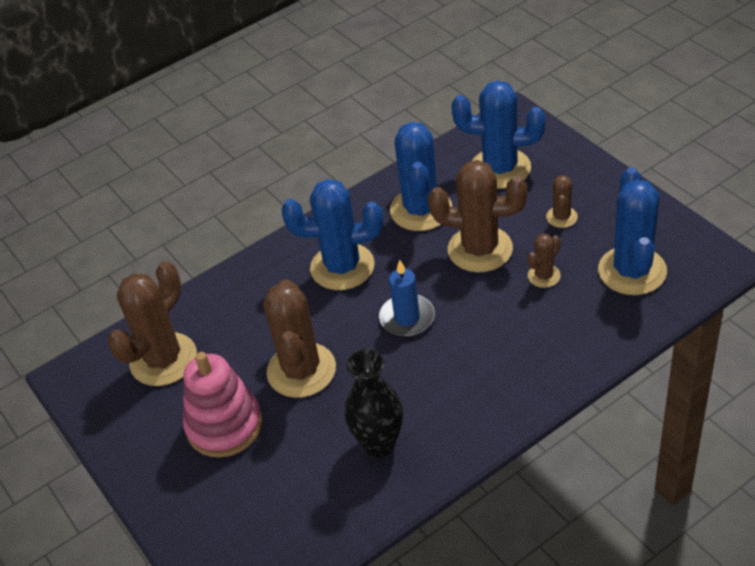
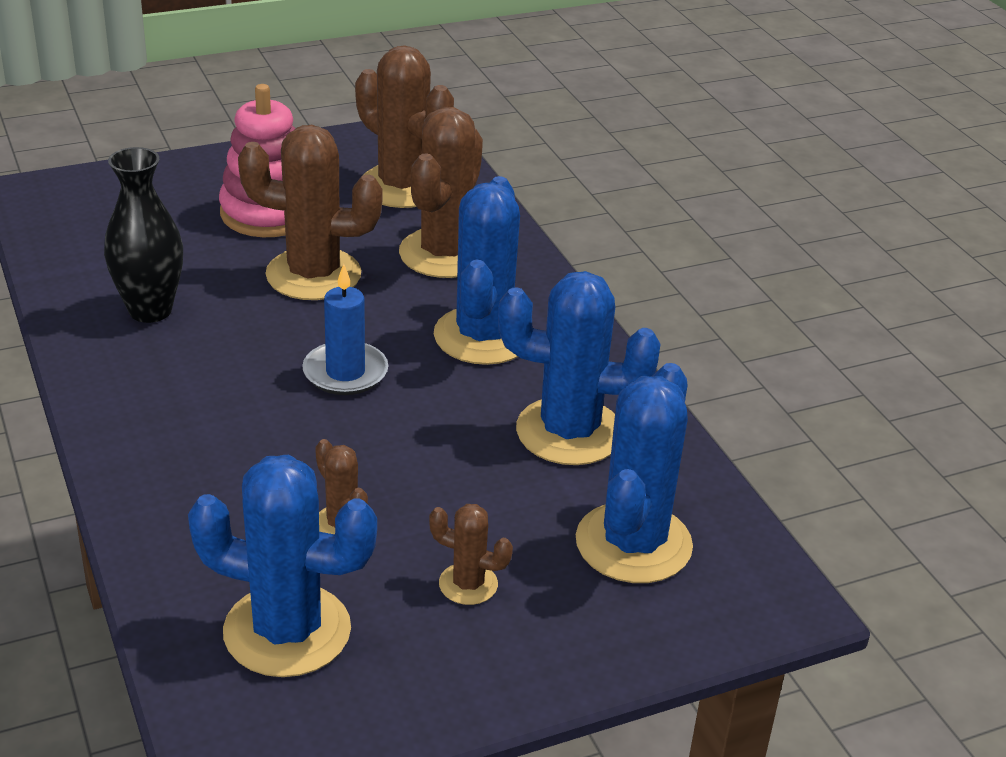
camera: 95 degrees right, 10 degrees down
brown cactus [428,160,527,272] -> brown cactus moved to [399,107,483,278]

